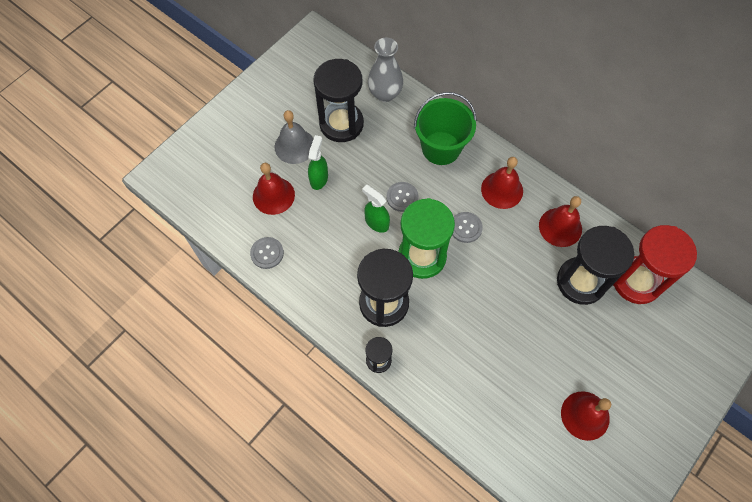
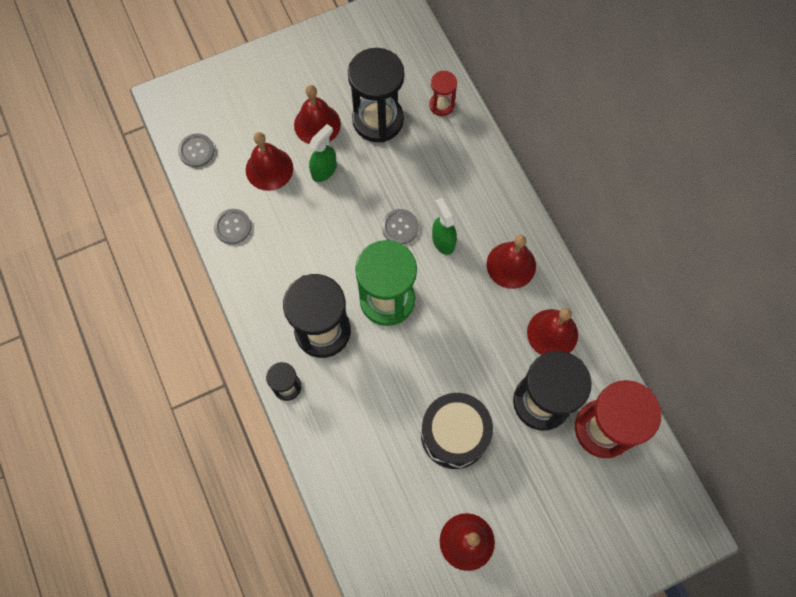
camera: 25 degrees right, 5 degrees up
grey bell [275,110,314,164] -> red bell [294,85,341,144]
green spray bottle [362,185,390,233] -> green spray bottle moved to [432,198,457,255]
grey vase [368,38,403,102] -> red hourglass [429,71,457,116]
green bucket [414,92,477,165] -> none
grey button [452,212,483,243] -> grey button moved to [178,134,215,167]
none -> black drum [421,393,493,469]

